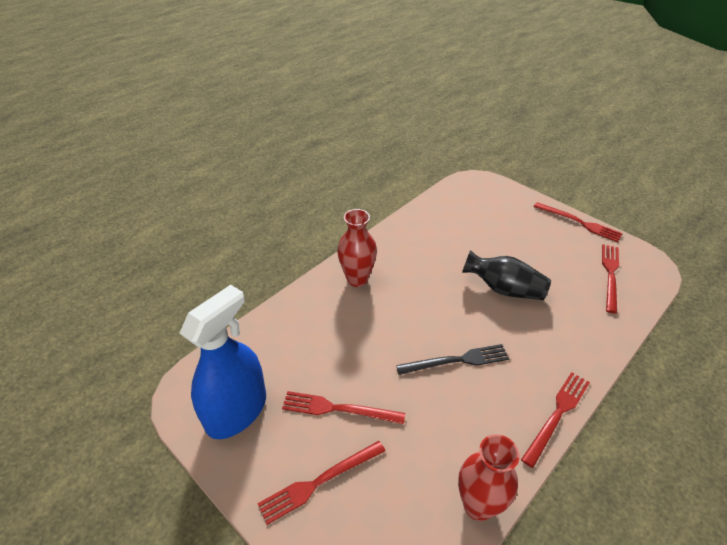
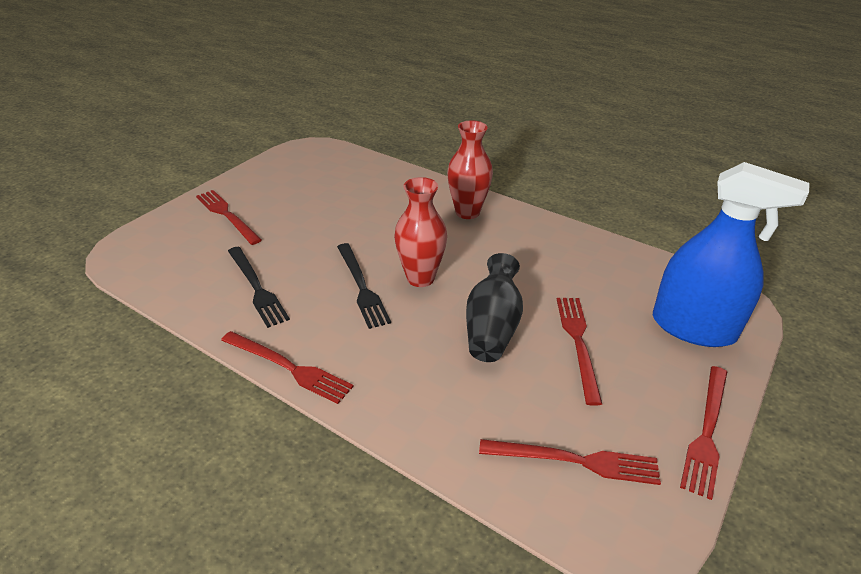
camera: 80 degrees right, 5 degrees down
blue spray bottle [180,285,266,439] -> blue spray bottle moved to [653,162,810,347]
red fork [282,391,405,424] -> red fork moved to [557,298,602,406]
red vase [458,434,520,521] -> red vase moved to [394,177,447,287]
none -> black fork [228,247,290,328]

